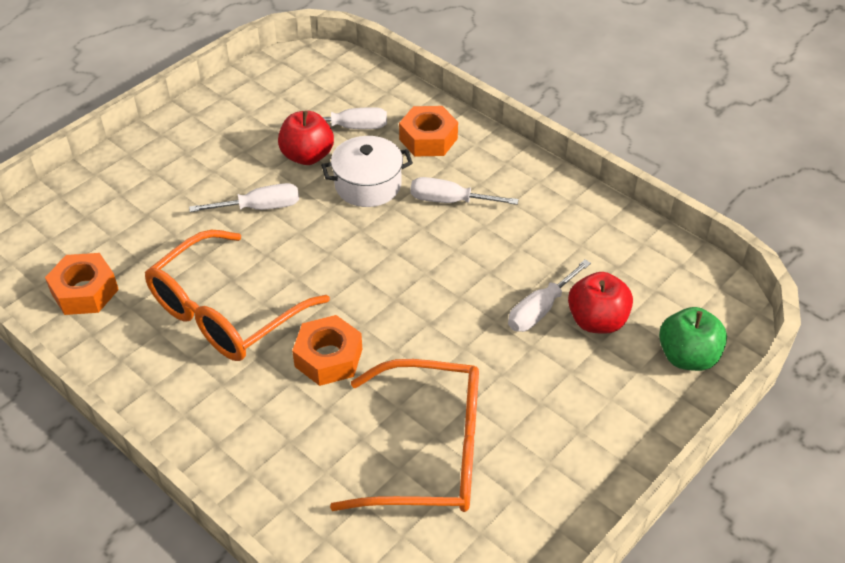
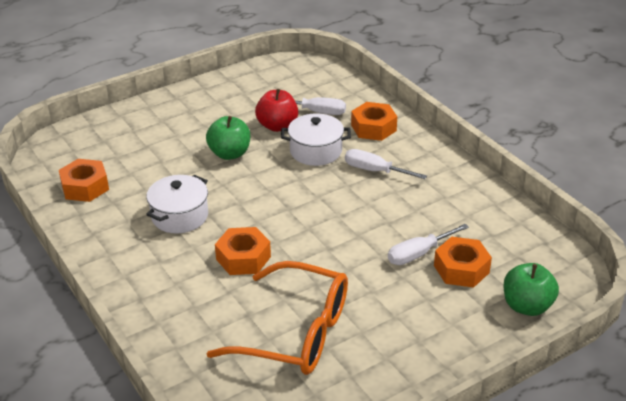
camera: 15 degrees right, 10 degrees down
orange glasses [145,230,330,361] -> white pot [146,175,208,233]
white screwdriver [189,183,299,212] -> green apple [206,116,250,160]
red apple [568,272,633,334] -> orange nut [434,237,492,288]

